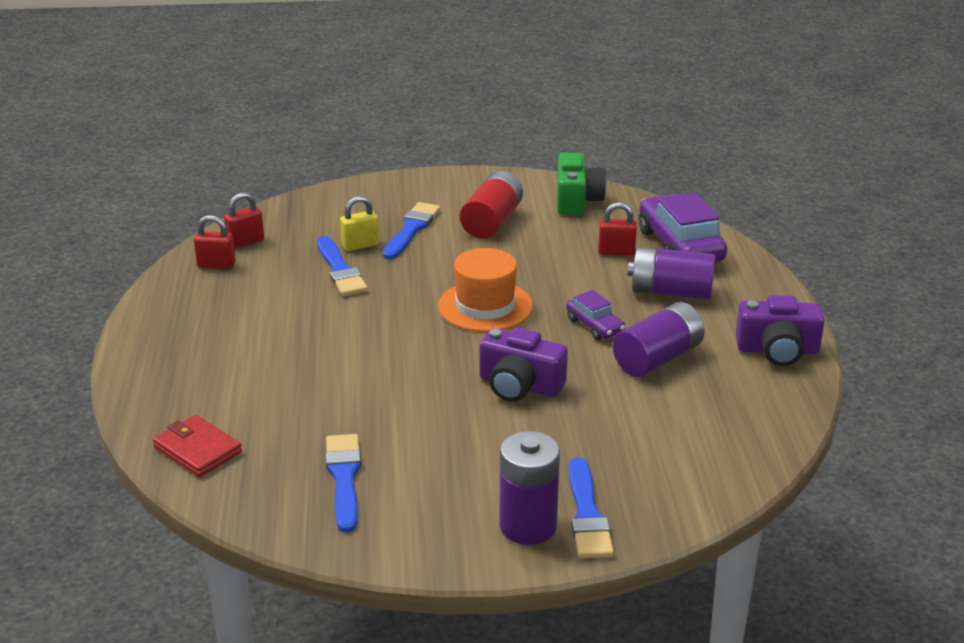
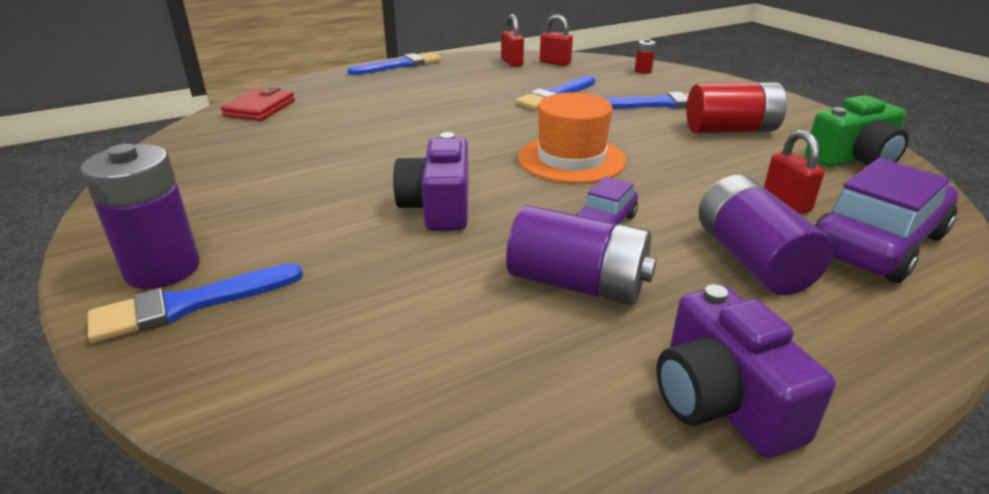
camera: 65 degrees right, 0 degrees up
blue brush [326,434,361,533] -> blue brush moved to [347,52,441,75]
yellow padlock [340,196,379,251] -> none
none -> red battery [635,39,656,74]

